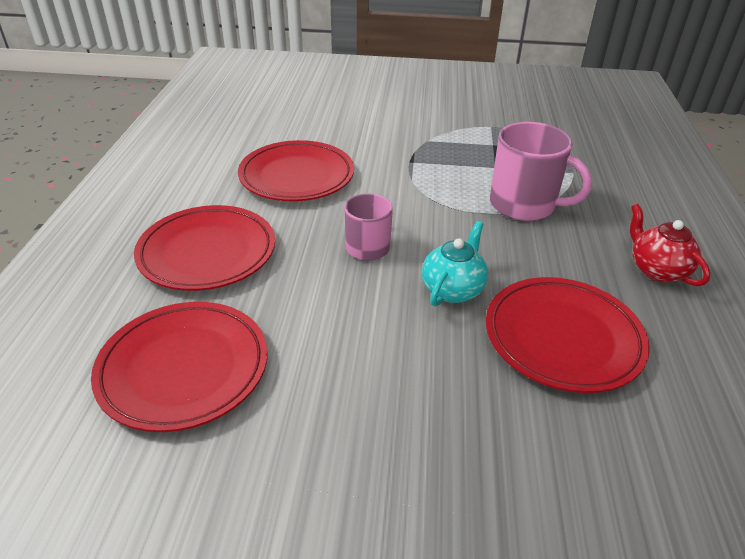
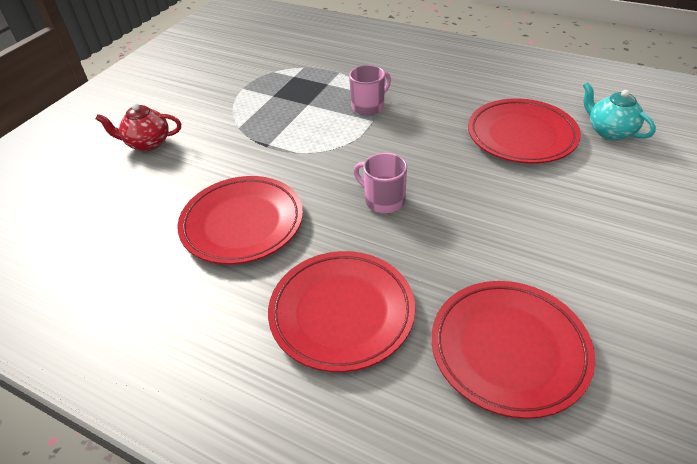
camera: 65 degrees left, 5 degrees up
turquoise teapot [422,221,488,307] -> turquoise teapot moved to [583,82,656,141]
pink mug [490,122,592,221] -> pink mug [349,65,391,115], size x0.62
red teapot [630,204,710,286] -> red teapot moved to [96,103,181,151]

